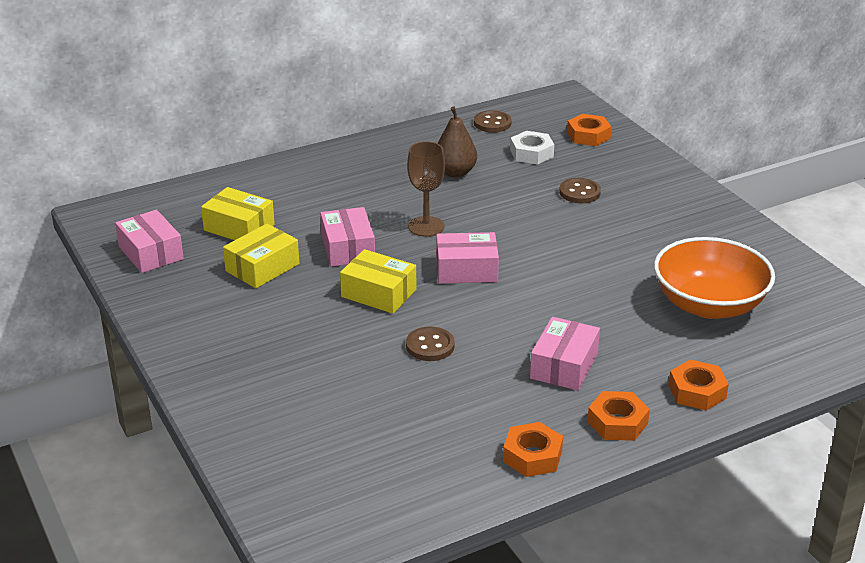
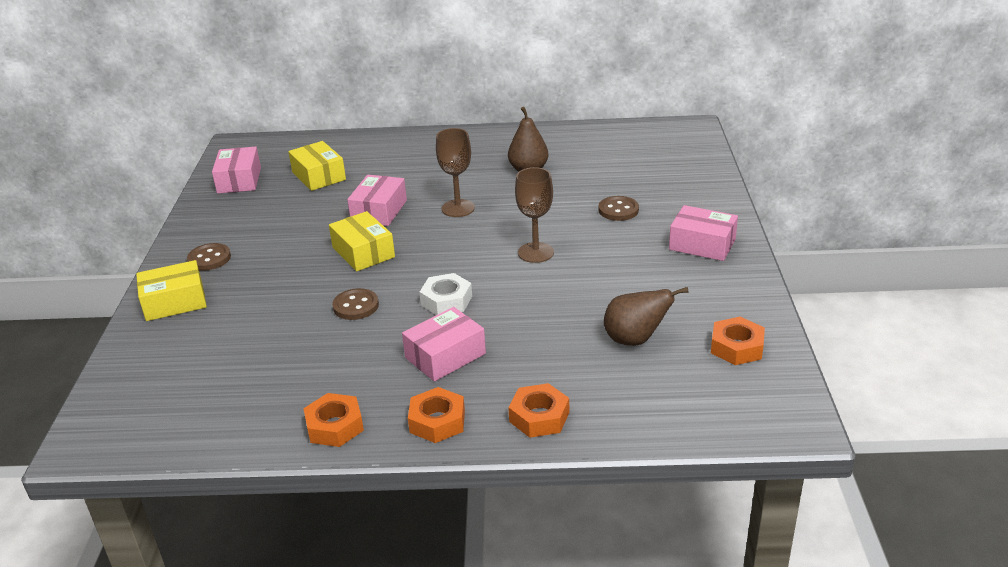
camera: 30 degrees right, 0 degrees up
yellow box [223,224,299,288] -> yellow box moved to [136,260,207,321]
pink box [436,232,499,284] -> pink box moved to [669,205,738,261]
brown button [474,110,512,133] -> brown button moved to [187,243,231,271]
white nut [510,131,554,165] -> white nut moved to [420,273,472,315]
orange nut [567,114,612,146] -> orange nut moved to [711,317,765,365]
orange bowl [654,237,775,319] -> brown pear [604,287,688,346]
none -> brown goblet [515,167,554,263]

